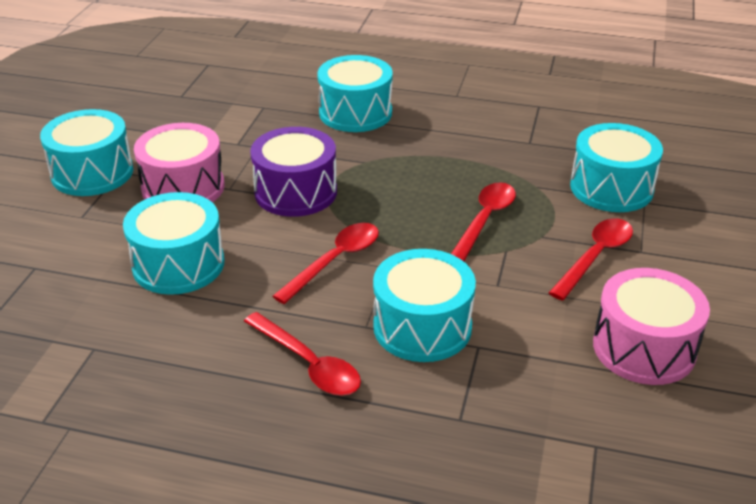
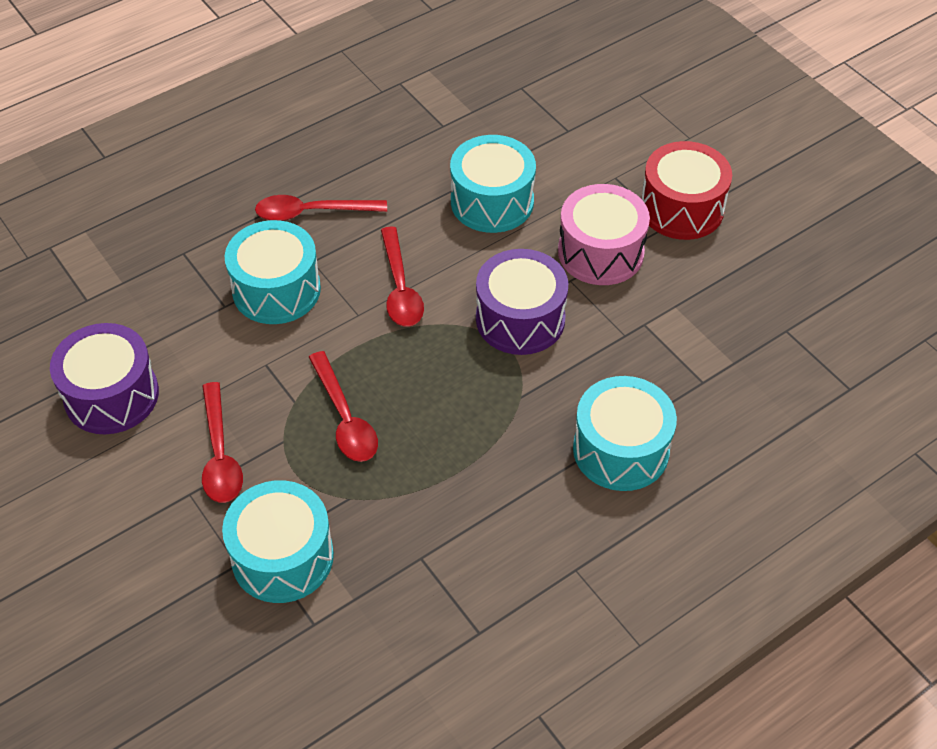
camera: 130 degrees right, 15 degrees up
turquoise drum [40,109,133,196] -> red drum [641,141,732,240]
pink drum [593,268,710,385] -> purple drum [50,323,159,434]

